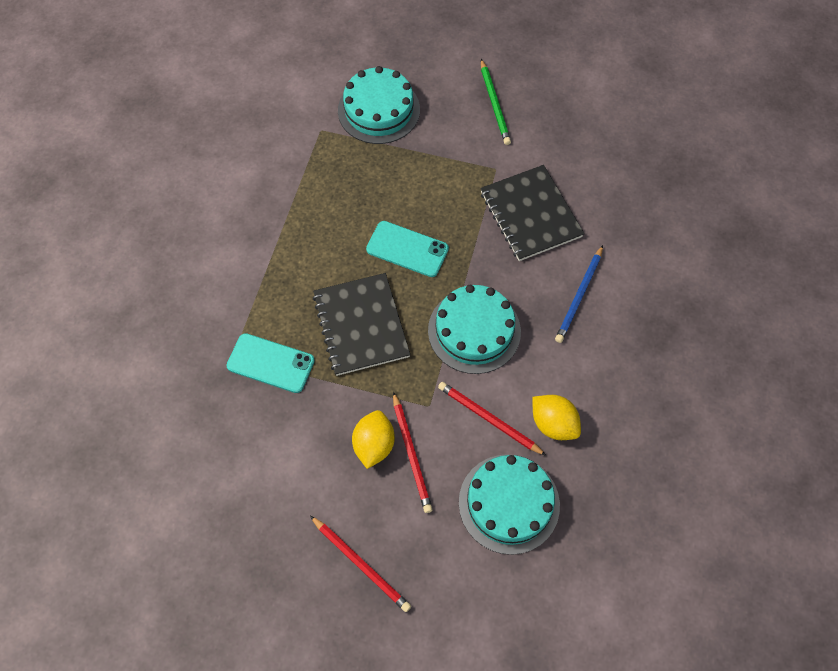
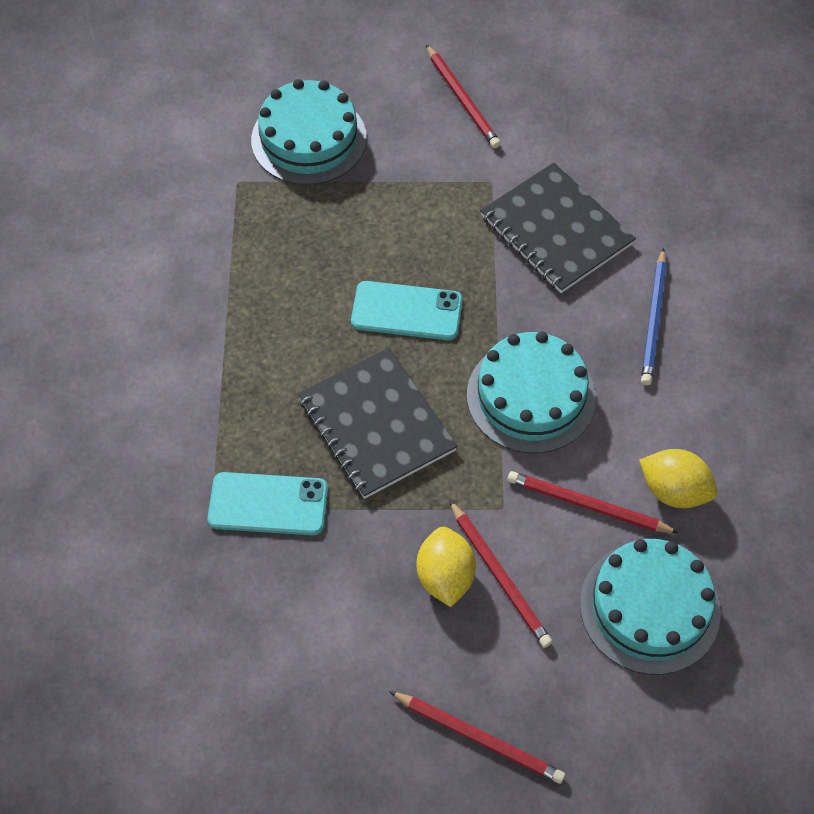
camera: 15 degrees left, 5 degrees down
green pencil [481,59,511,145] -> red pencil [426,45,501,148]

